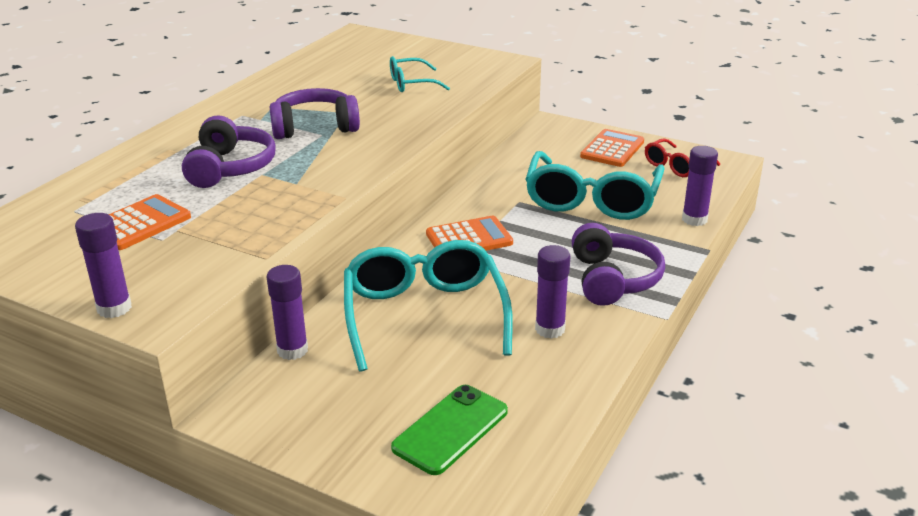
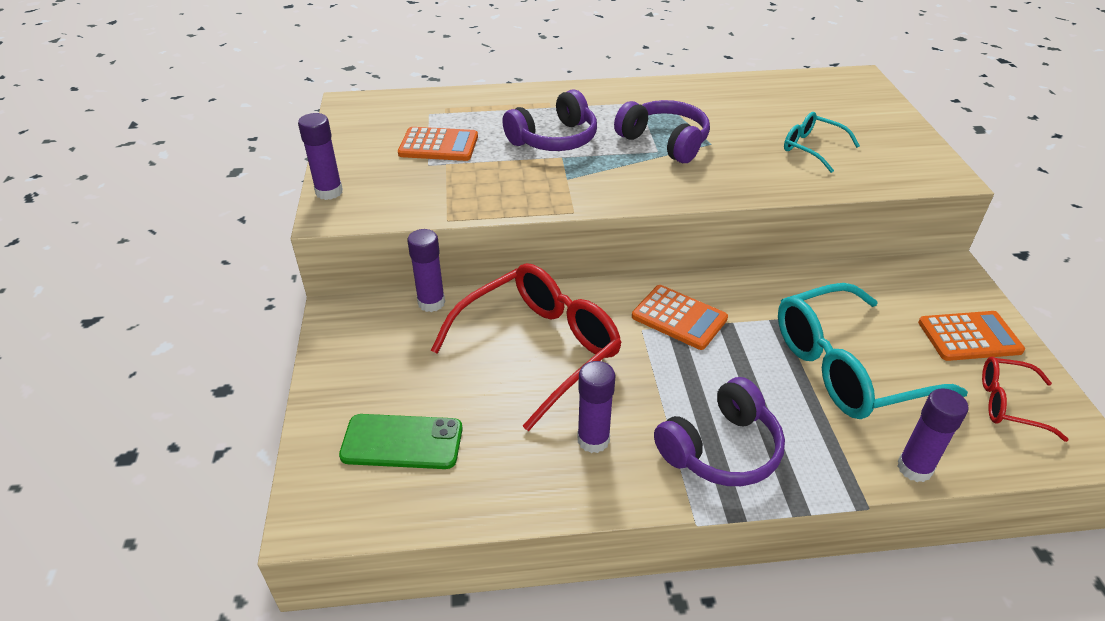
camera: 55 degrees right, 10 degrees up
turquoise glasses [344,240,513,372] -> red glasses [431,263,622,431]

